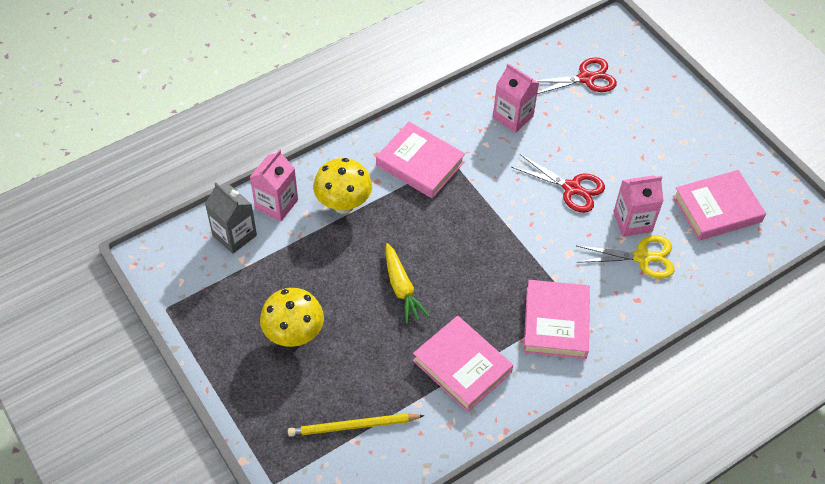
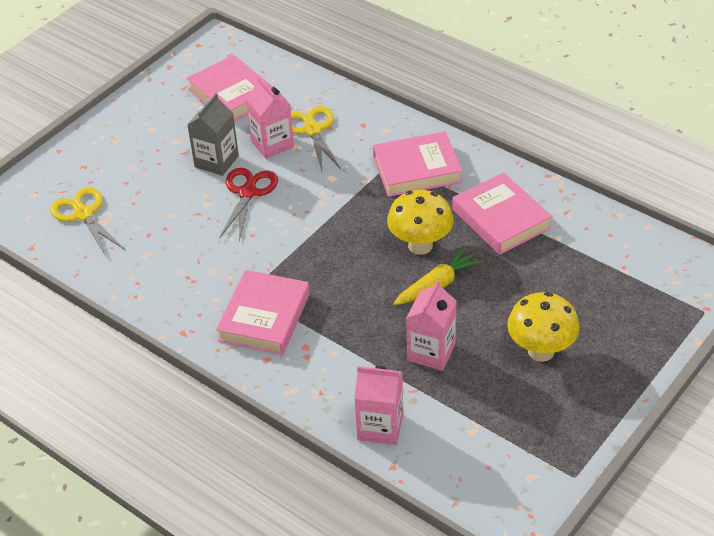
camera: 105 degrees left, 10 degrees down
grey carton [205,183,257,254] -> grey carton moved to [187,93,239,176]
yellow pencil [288,413,424,437] -> none
yellow mushroom [313,158,372,214] -> yellow mushroom moved to [387,190,453,255]
pink book [413,316,513,412] -> pink book turned 60 degrees counterclockwise [452,172,552,255]
pink carton [493,64,539,133] -> pink carton moved to [406,280,457,371]
red scissors [535,57,617,94] -> yellow scissors [50,187,125,258]

